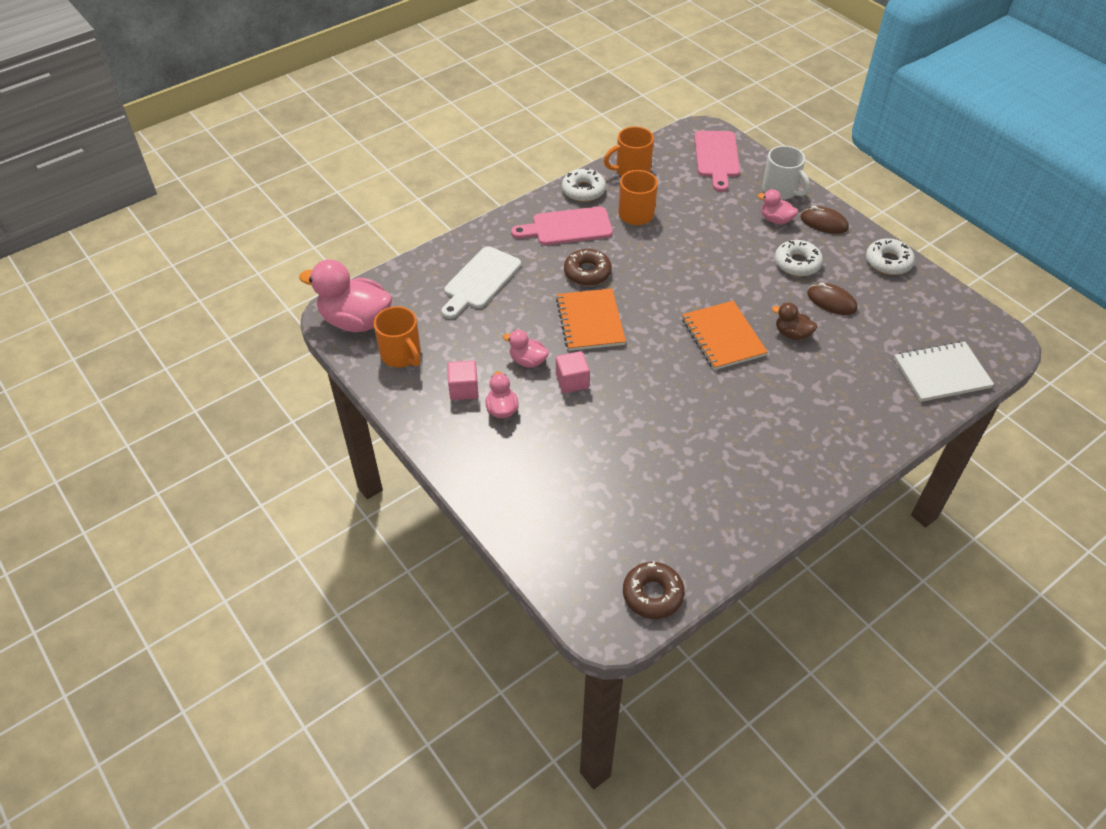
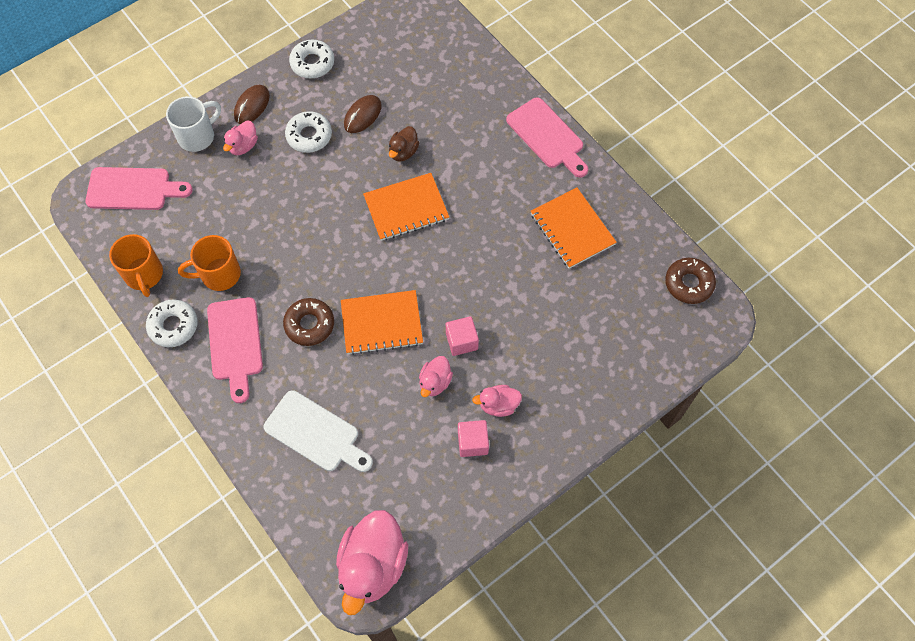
camera: 90 degrees left, 15 degrees up
orange mug [374,306,421,368] -> none
white notebook [894,341,994,402] -> none
none -> pink cutting board [506,97,588,178]
none -> orange notebook [531,187,617,269]

